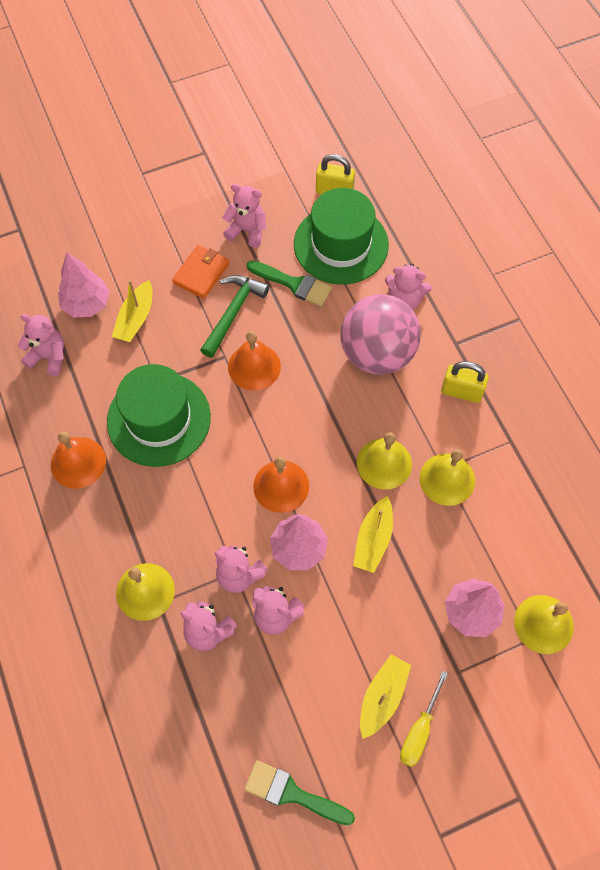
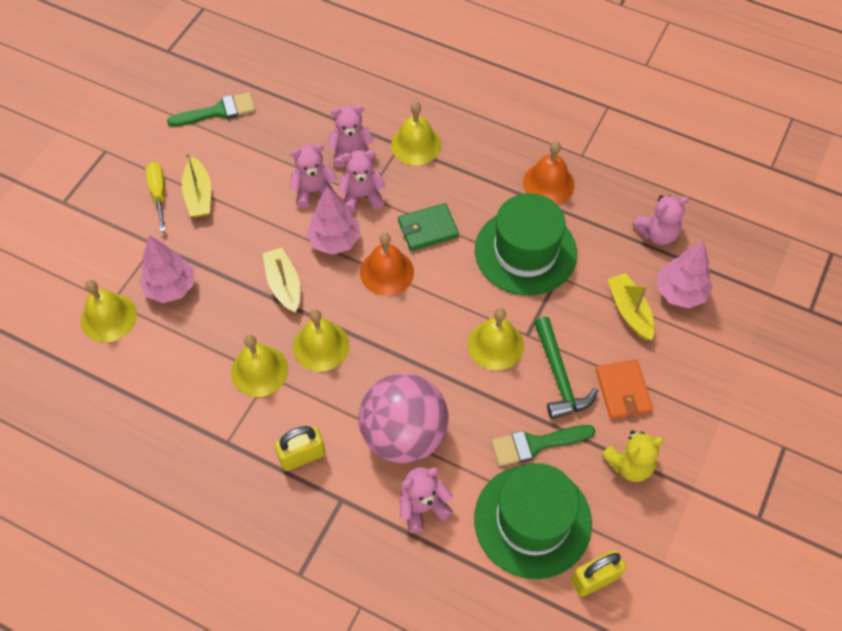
camera: 140 degrees right, 5 degrees down
pink teddy bear [222,184,266,248] -> yellow teddy bear [601,430,664,482]
orange bell [228,331,281,390] -> yellow bell [468,308,524,370]
none -> green wallet [398,203,459,251]

